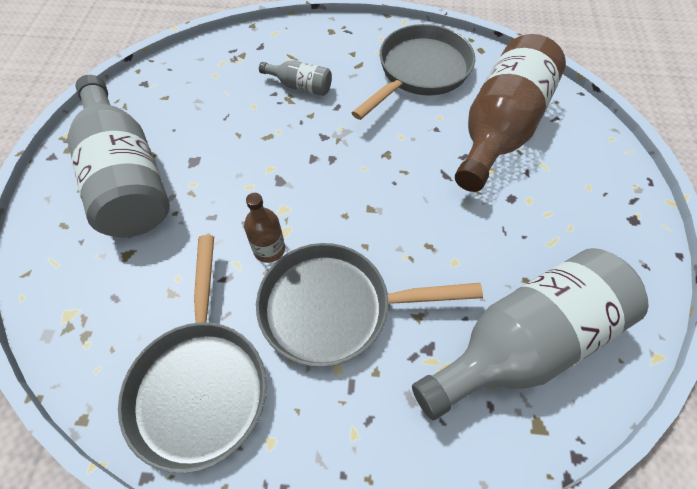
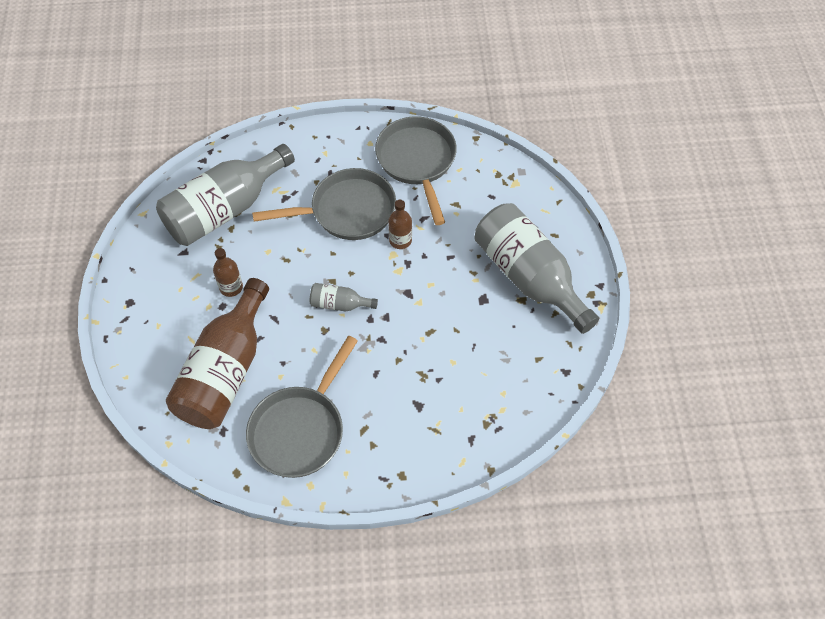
camera: 170 degrees right, 0 degrees up
grey bottle [259,60,332,96] -> grey bottle moved to [310,283,378,311]
none -> brown bottle [213,248,243,297]

